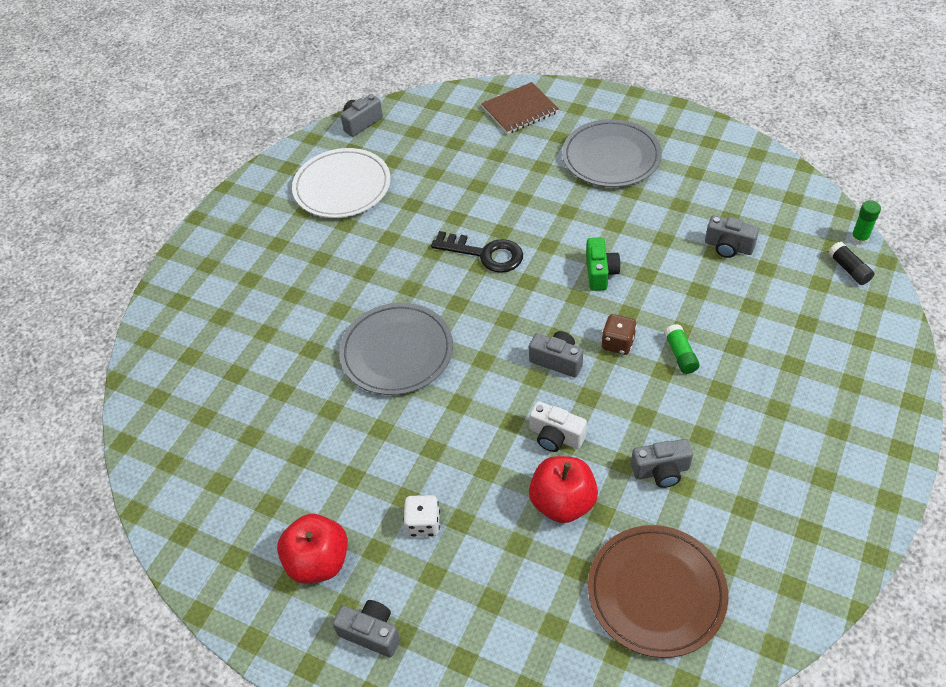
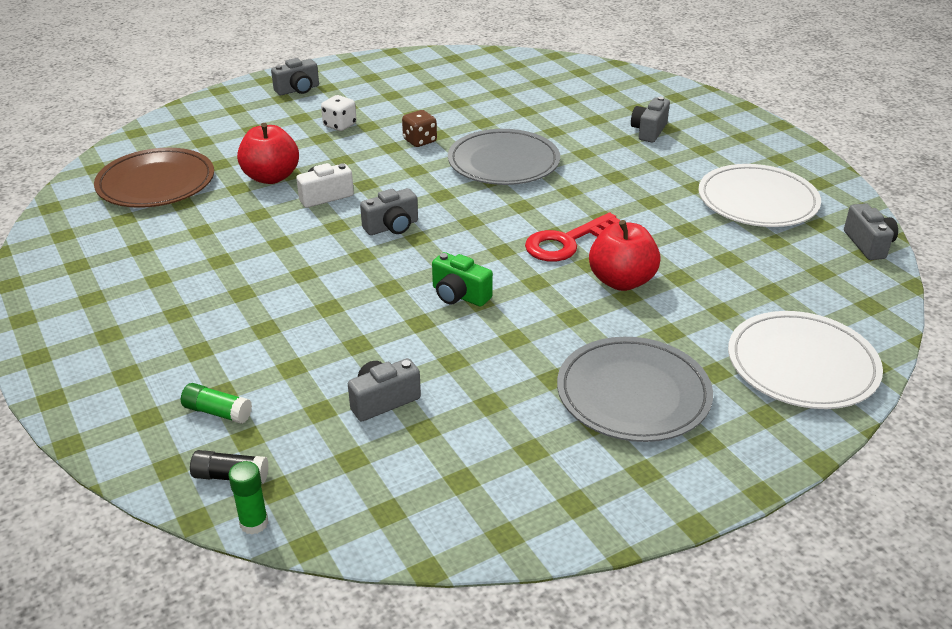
camera: 120 degrees right, 15 degrees down
red apple [277,514,348,584] -> red apple moved to [589,220,661,291]
black key [431,231,523,273] -> red key [525,212,621,262]
brown notebook [481,82,559,134] -> white plate [728,311,883,409]
brown dice [601,314,637,355] -> brown dice moved to [402,110,437,147]
grey camera [631,439,693,488] -> grey camera moved to [631,97,670,143]
green glue stick [664,324,700,374] -> green glue stick moved to [181,383,252,424]

